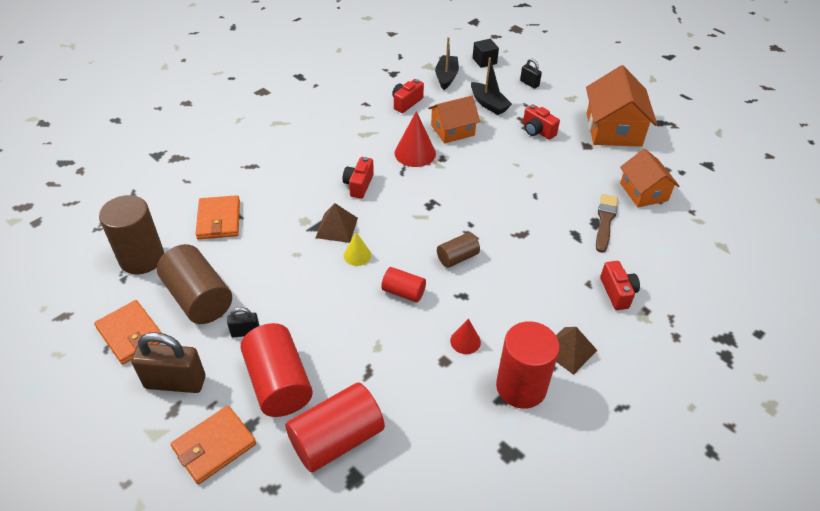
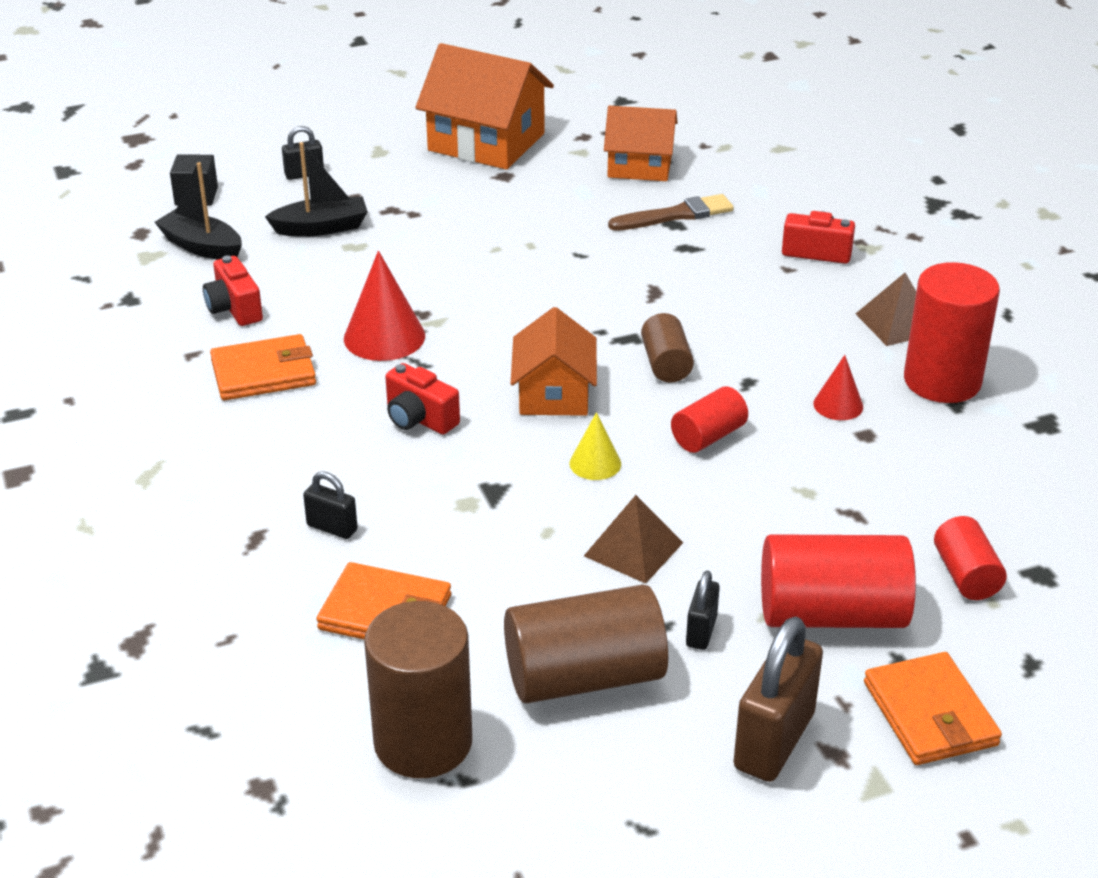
camera: 65 degrees left, 10 degrees down
orange wallet [94,300,162,365] -> orange wallet moved to [210,334,316,400]
red cylinder [285,383,385,473] -> red cylinder [934,516,1007,600], size x0.55
brown pyramid [316,203,358,243] -> brown pyramid moved to [584,495,683,584]
orange house [428,96,480,144] -> orange house moved to [510,307,597,416]
red camera [523,104,560,140] -> none
brown brush [596,194,618,253] -> brown brush turned 120 degrees clockwise [608,194,734,231]
none -> black padlock [303,471,358,539]

